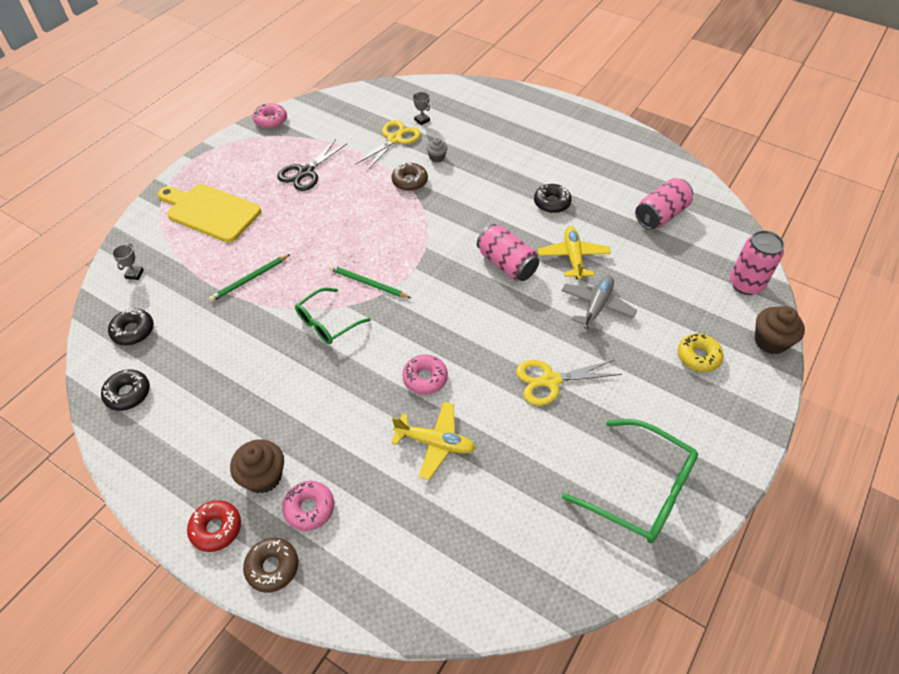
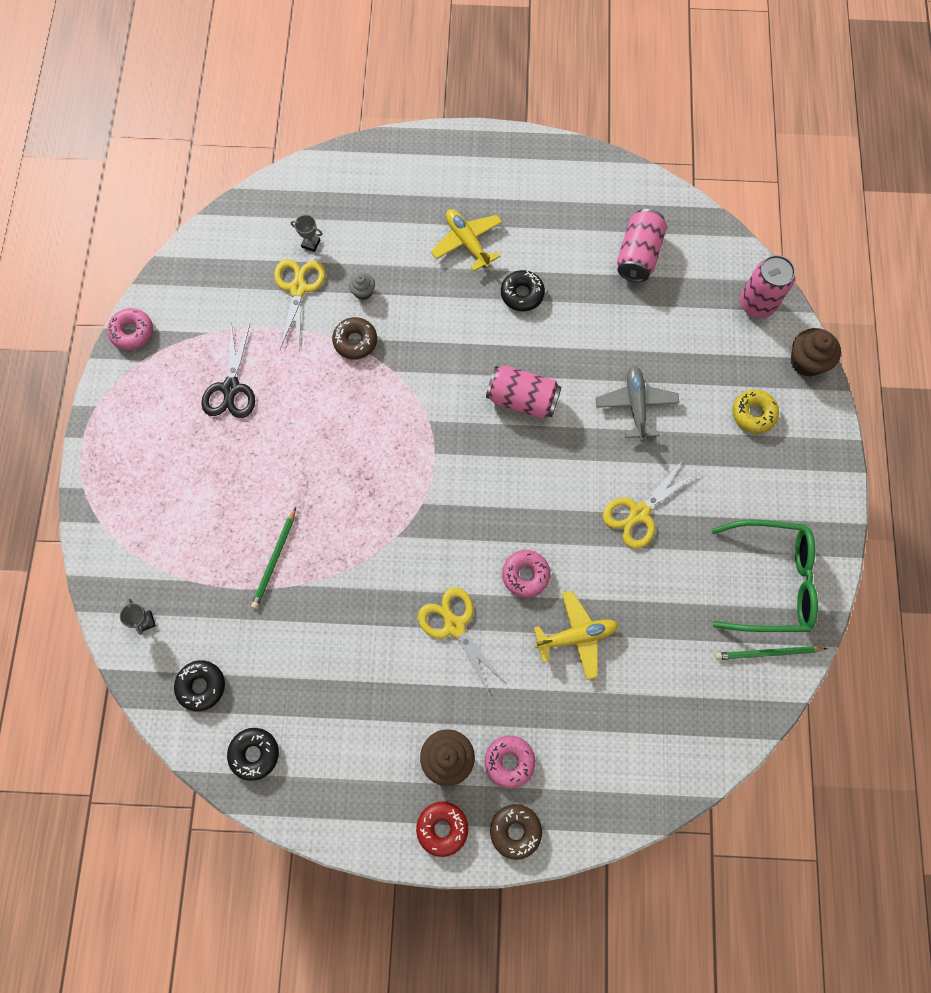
camera: 30 degrees left, 20 degrees up
yellow cutting board [158,184,261,243] -> none
green glasses [295,288,371,344] -> none
green pencil [329,265,411,298] -> green pencil moved to [715,646,827,660]
yellow plane [538,226,611,280] -> yellow plane moved to [431,209,502,272]
none -> yellow scissors [418,587,507,696]

